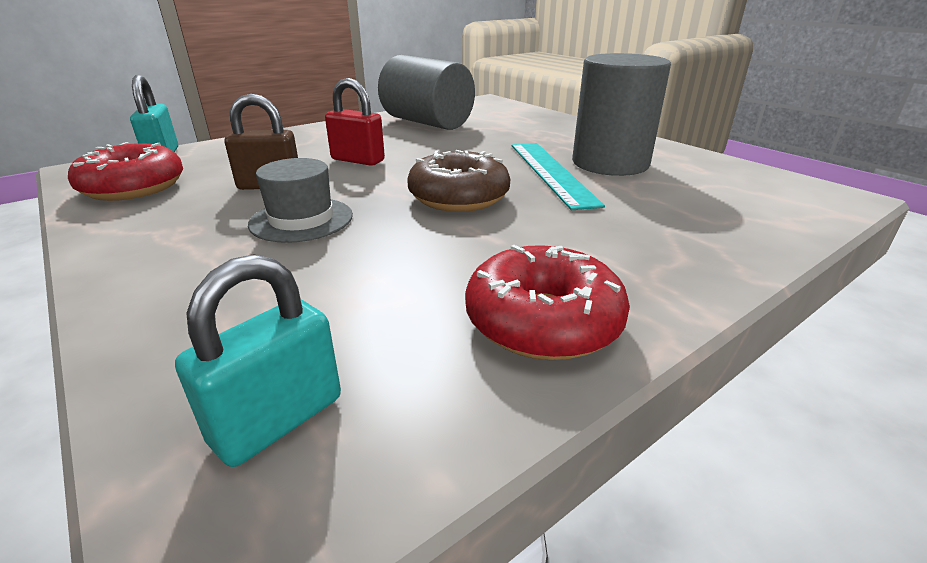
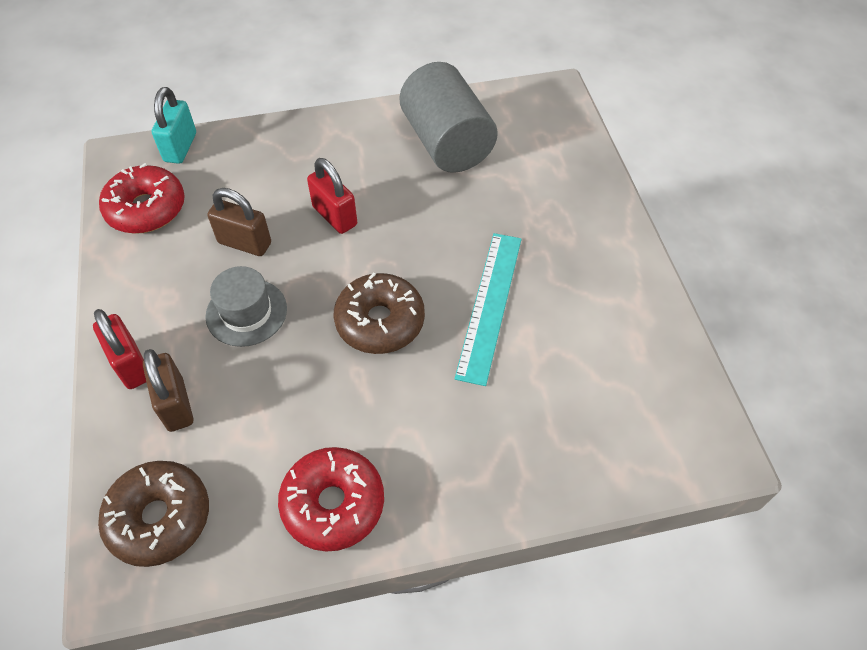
camera: 25 degrees right, 25 degrees up
turquoise padlock [175,254,341,467] -> brown donut [98,461,209,567]
grey cylinder [572,53,671,176] -> none
none -> red padlock [93,309,146,389]
none -> brown padlock [143,349,193,432]

